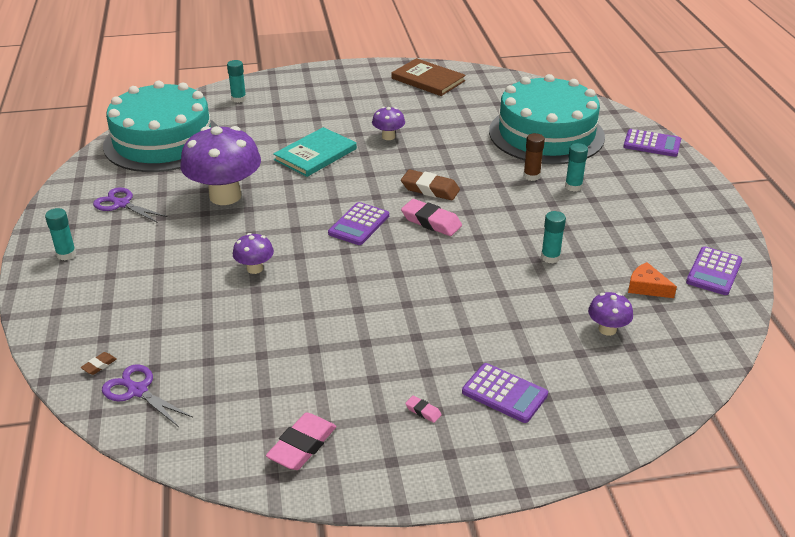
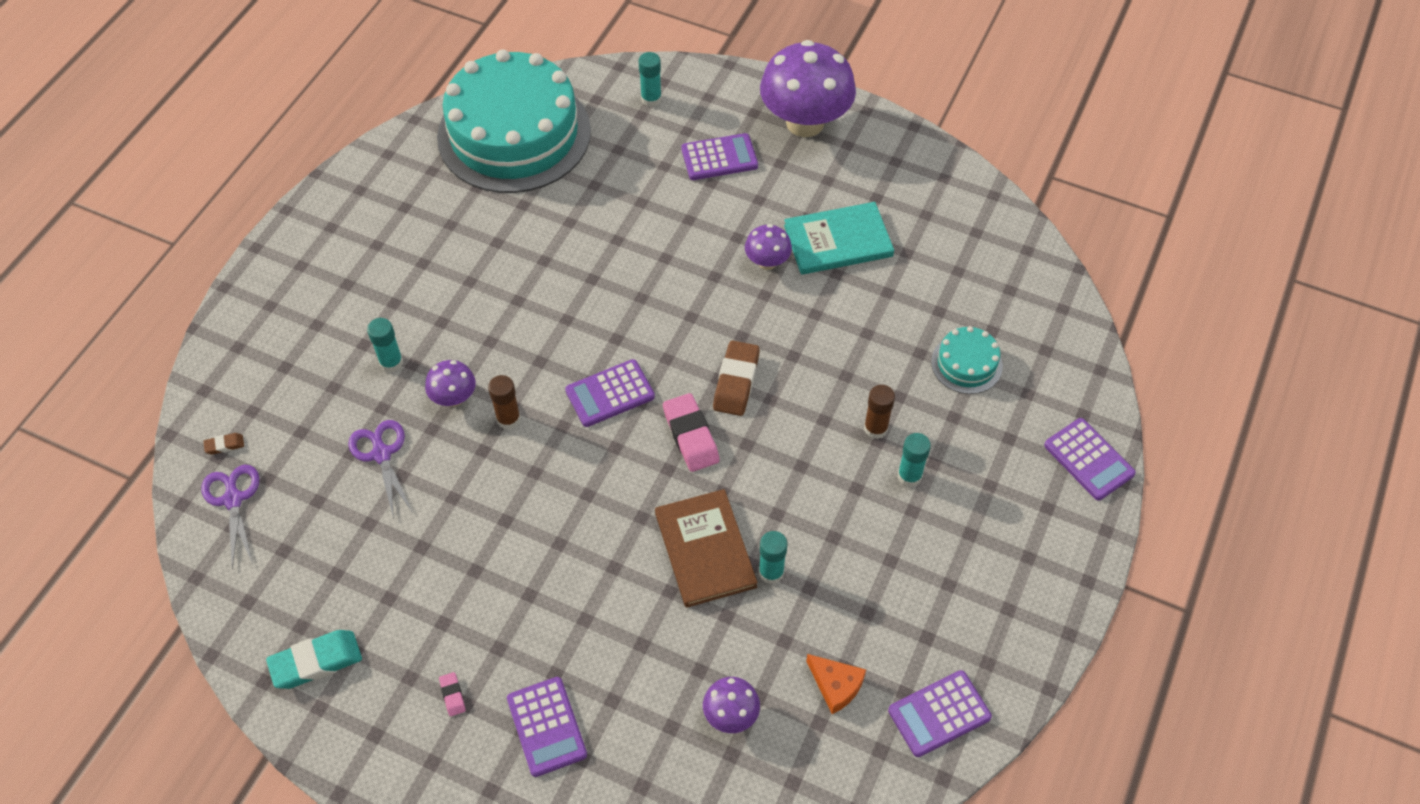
camera: 35 degrees right, 20 degrees up
turquoise glue stick [45,208,76,260] -> turquoise glue stick moved to [367,318,403,373]
purple scissors [93,187,168,223] -> purple scissors moved to [348,420,413,519]
purple mushroom [180,126,261,205] -> purple mushroom moved to [760,40,856,137]
pink eraser [266,413,336,470] -> turquoise eraser [266,630,362,689]
turquoise book [273,127,357,177] -> turquoise book moved to [784,202,894,275]
brown book [391,58,466,96] -> brown book moved to [655,489,758,608]
brown eraser [401,170,460,200] -> brown eraser turned 45 degrees clockwise [713,340,760,416]
turquoise cake [489,74,605,164] -> turquoise cake [931,326,1003,394], size x0.42
orange cheese [628,262,677,298] -> orange cheese turned 150 degrees clockwise [806,654,866,714]
none -> brown glue stick [488,375,521,430]
none -> purple calculator [681,133,758,180]

